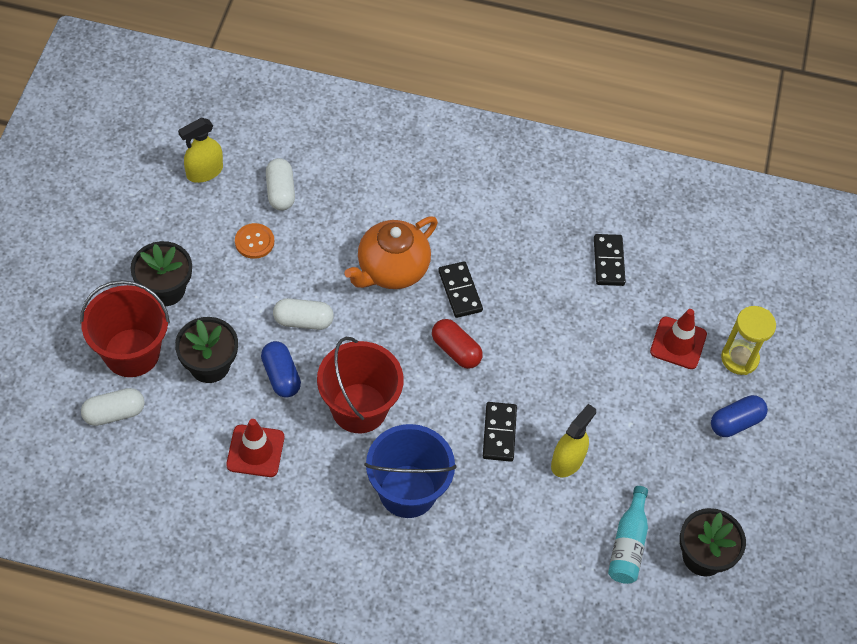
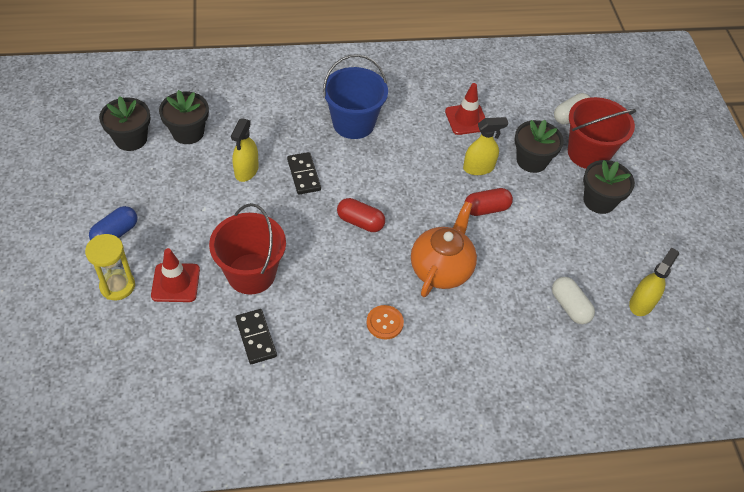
camera: 160 degrees right, 5 degrees down
orange button [235,223,274,259] -> orange button moved to [367,305,404,339]
blue capsule [261,341,301,398] -> yellow spray bottle [463,117,508,175]
white capsule [273,298,334,330] -> red capsule [464,188,513,216]
red bucket [317,337,404,433] -> red bucket moved to [209,203,286,294]
black domino [438,261,483,318] -> none
turquoise bottle [608,486,648,584] -> black flower pot [159,90,209,144]

